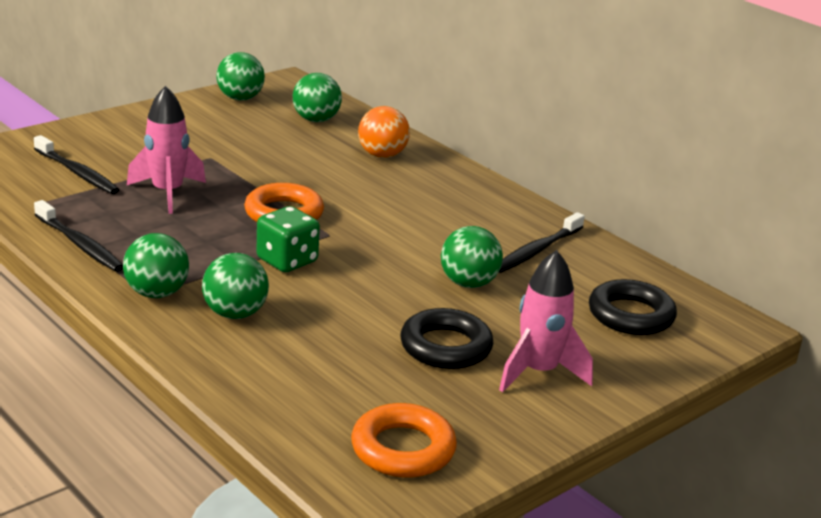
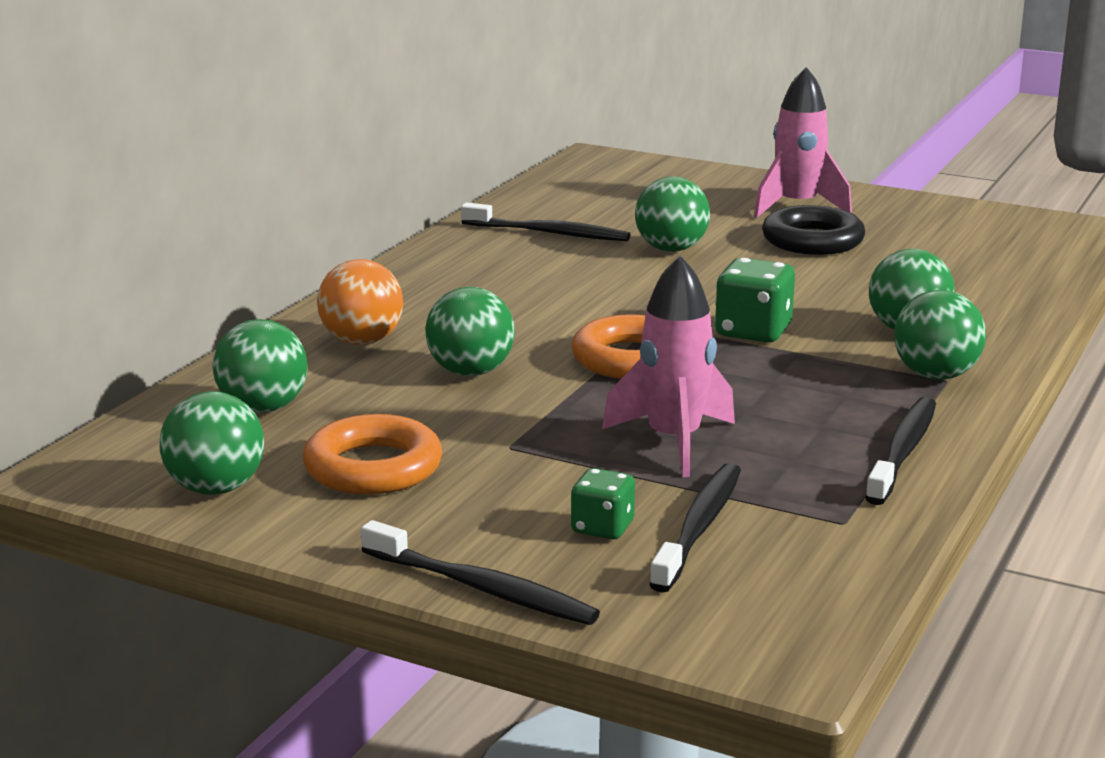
camera: 110 degrees left, 5 degrees down
orange ring [351,403,457,477] -> orange ring moved to [303,414,442,495]
black ring [589,279,677,335] -> none
none -> black toothbrush [361,520,600,625]
none -> green ball [425,287,515,376]
none -> green dice [571,468,635,540]

